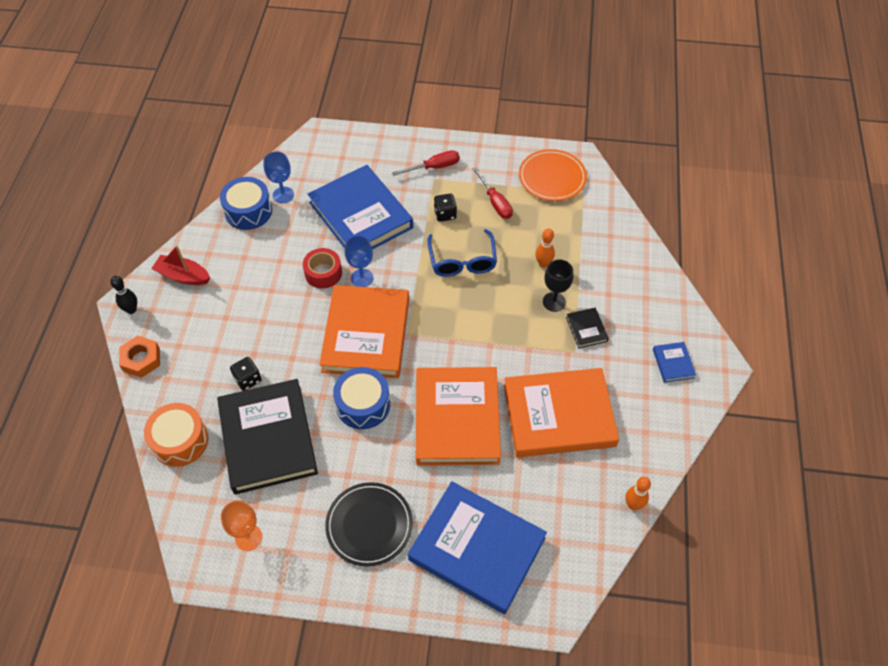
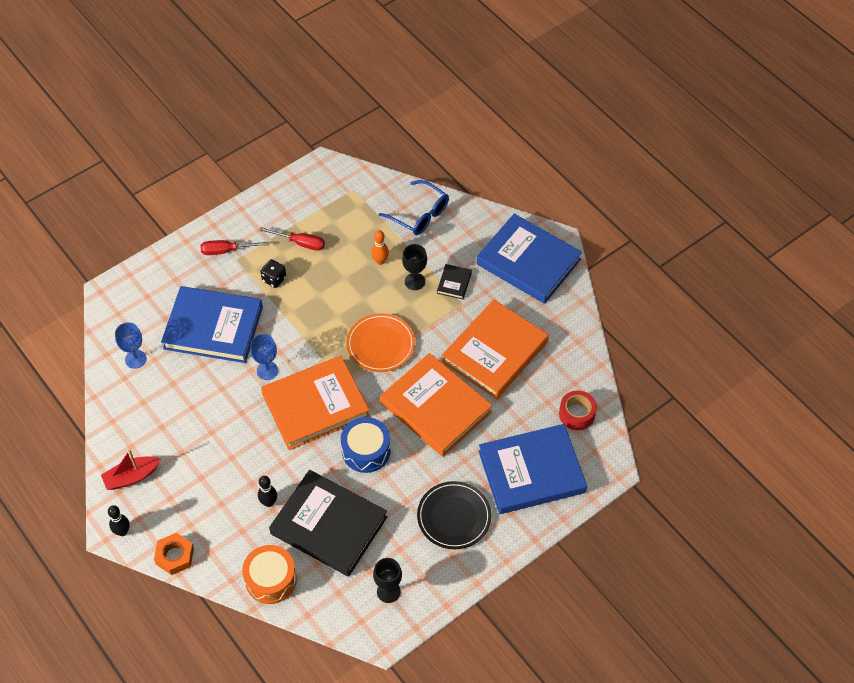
camera: 45 degrees left, 0 degrees up
blue drum [220,177,272,230] -> none
orange goblet [221,500,262,551] -> black goblet [373,558,402,603]
black dice [230,357,262,391] -> black bowling pin [258,476,277,507]
red tape [303,248,342,289] -> red tape moved to [559,390,597,430]
orange book [319,285,409,378] -> orange book turned 75 degrees counterclockwise [261,356,370,450]
red screwdriver [392,150,460,176] -> red screwdriver turned 120 degrees counterclockwise [200,240,269,255]
blue glasses [427,229,497,277] -> blue glasses moved to [379,180,449,235]
orange plate [519,149,587,201] -> orange plate moved to [346,313,415,372]
black book [566,308,609,349] -> black book turned 75 degrees clockwise [437,264,472,299]
orange bowling pin [625,477,651,510] -> none
blue book [653,342,696,383] -> blue book [477,214,582,304], size x2.46

